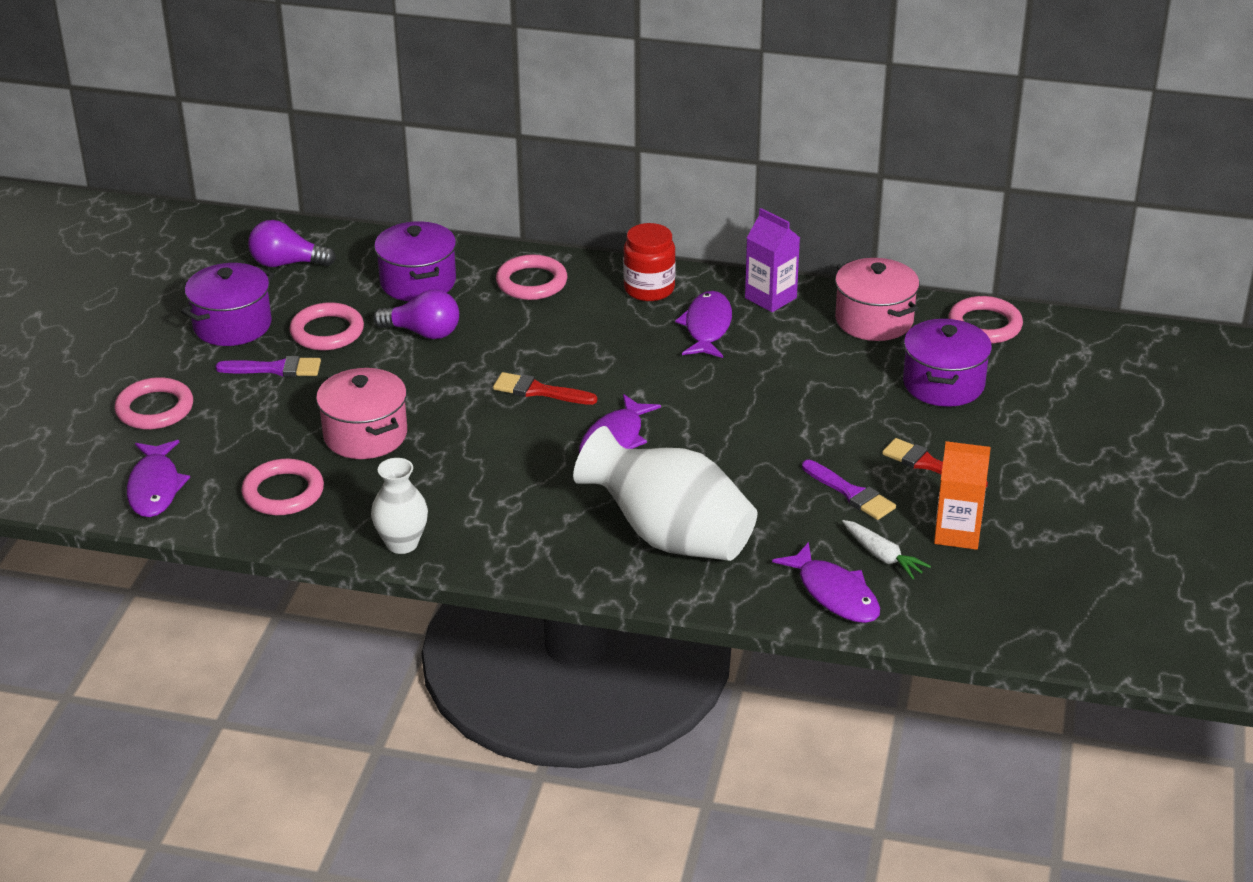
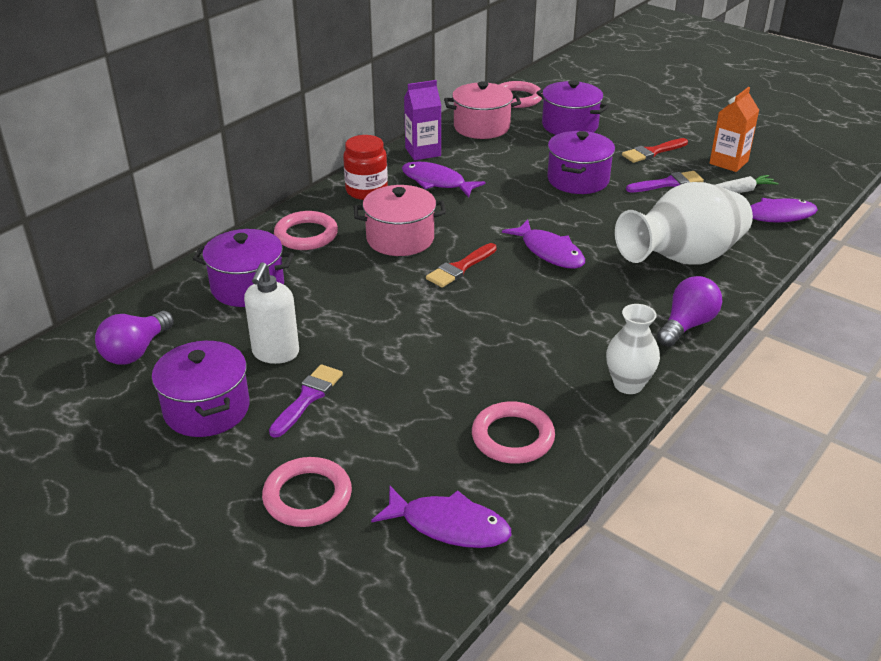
camera: 65 degrees left, 0 degrees up
pink ring [289,302,364,350] -> white soap dispenser [244,262,299,364]
pink pot [316,368,407,459] -> pink pot moved to [354,185,446,256]
purple light bulb [373,290,459,339] -> purple light bulb moved to [657,276,722,347]
none -> purple pot [547,131,615,194]

